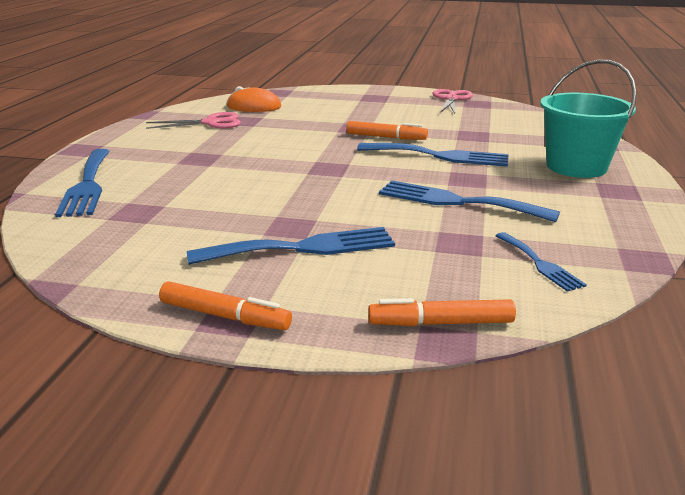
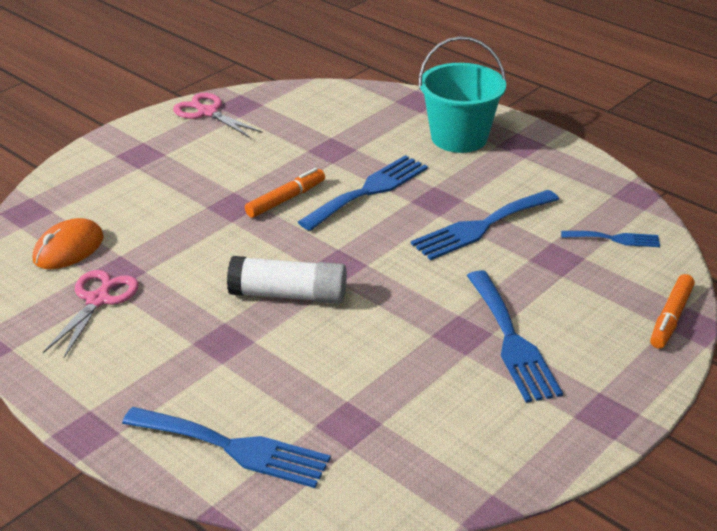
camera: 60 degrees left, 10 degrees up
orange marker [159,281,292,330] -> none
blue fork [187,227,395,265] -> blue fork turned 150 degrees clockwise [467,270,563,403]
none -> white glue stick [227,256,347,304]

